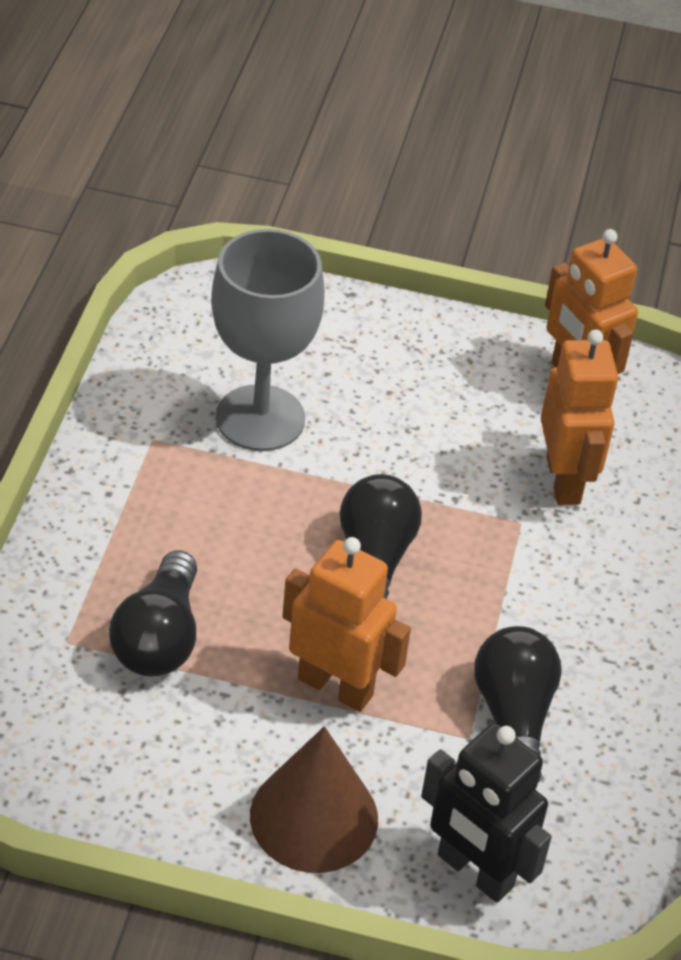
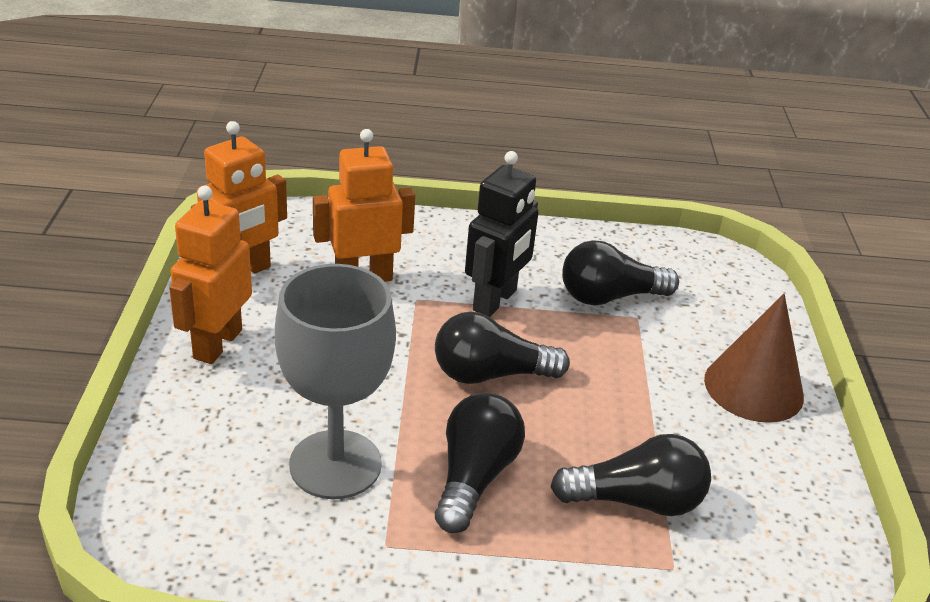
camera: 100 degrees left, 10 degrees down
orange robot [282,537,411,712] -> orange robot moved to [169,186,252,364]
black robot [421,723,552,903] -> black robot moved to [465,151,539,317]
none -> black light bulb [435,393,525,533]

